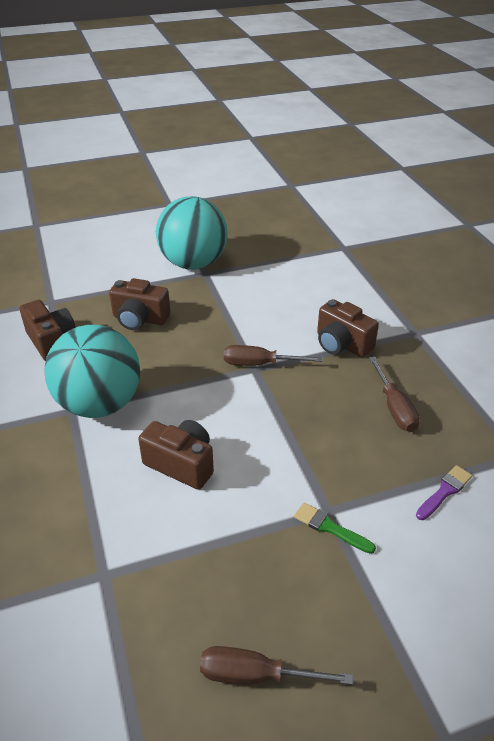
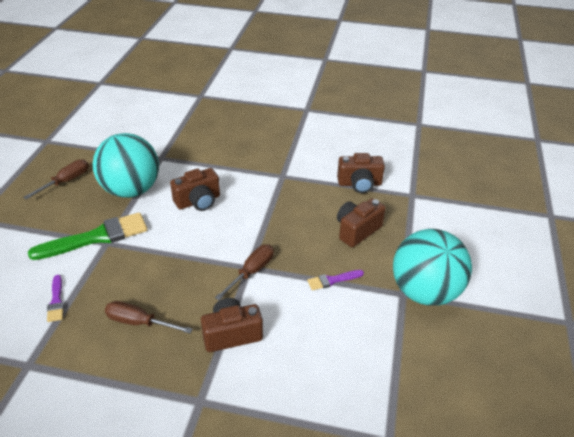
camera: 120 degrees right, 0 degrees up
turquoise ball [45,325,140,418] -> turquoise ball moved to [93,133,159,198]
green brush [294,503,376,554] -> green brush [28,212,147,260], size x2.08
none -> purple brush [307,270,364,290]

